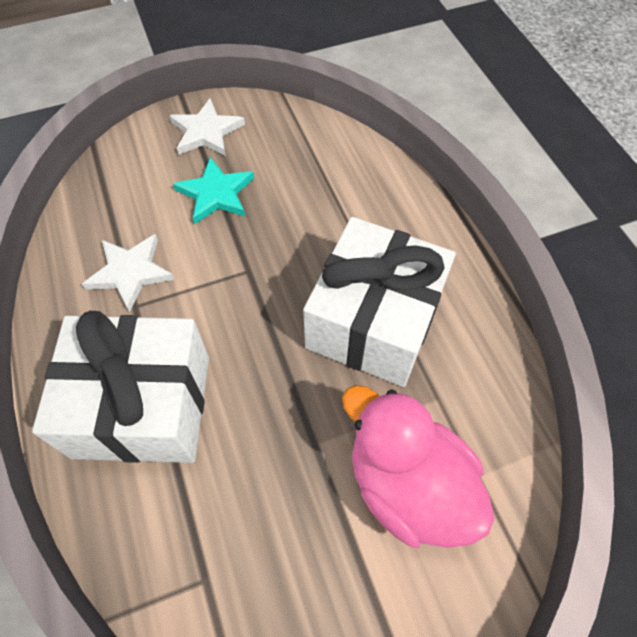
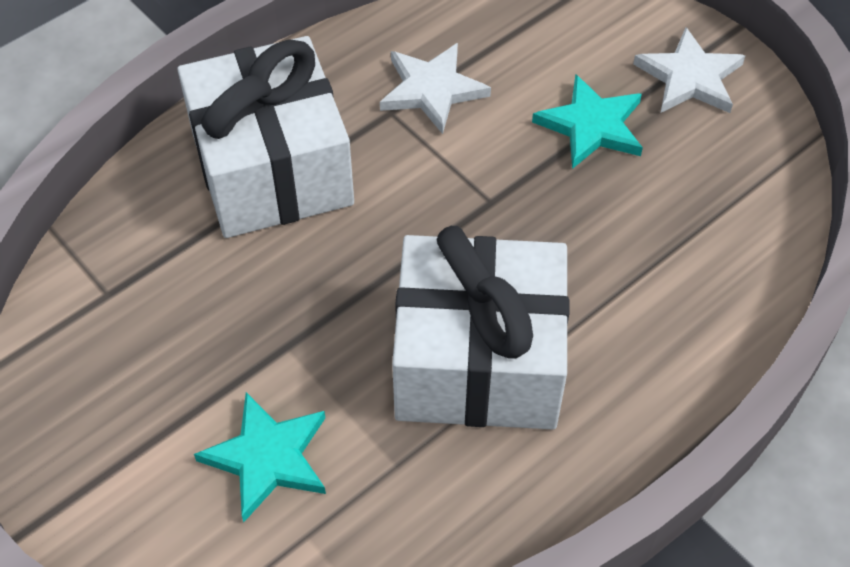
camera: 70 degrees right, 5 degrees down
pink duck [342,385,494,548] -> turquoise star [194,392,326,522]

